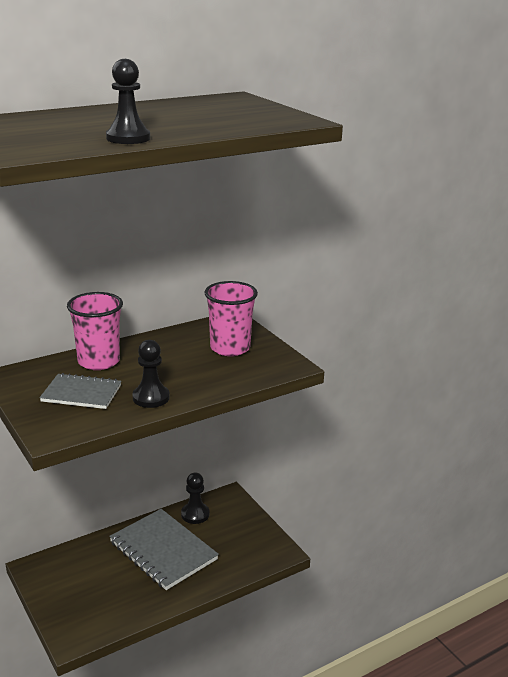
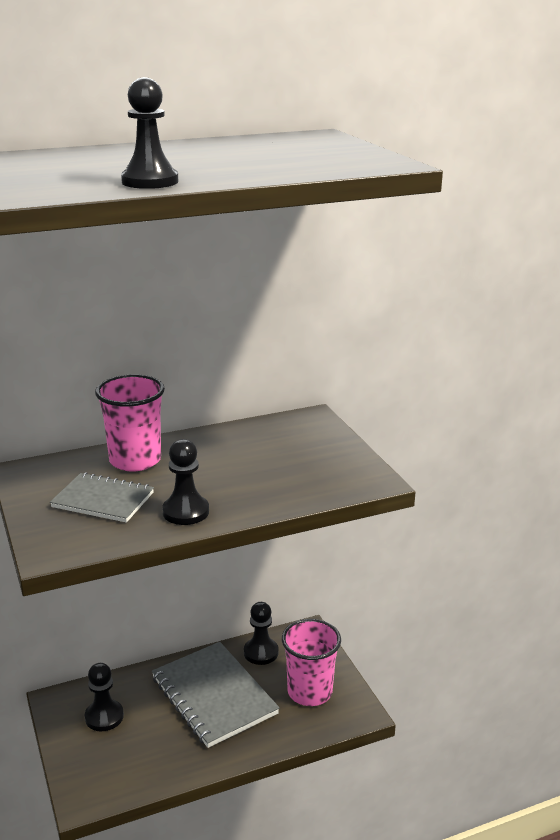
camera: 10 degrees right, 0 degrees up
pink cup [204,281,258,356] -> pink cup moved to [282,619,341,706]
none -> black pawn [85,663,124,731]

